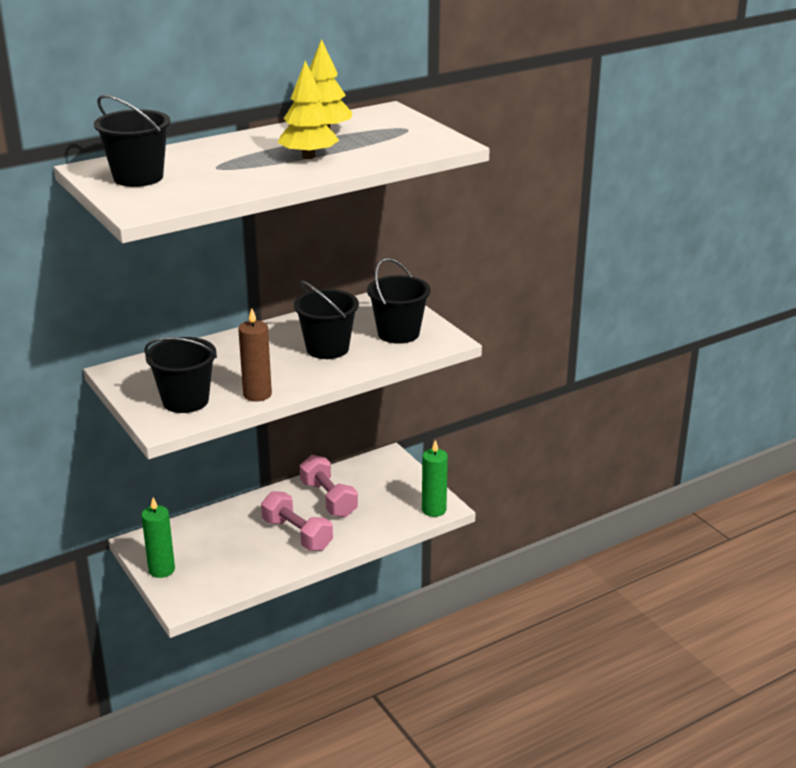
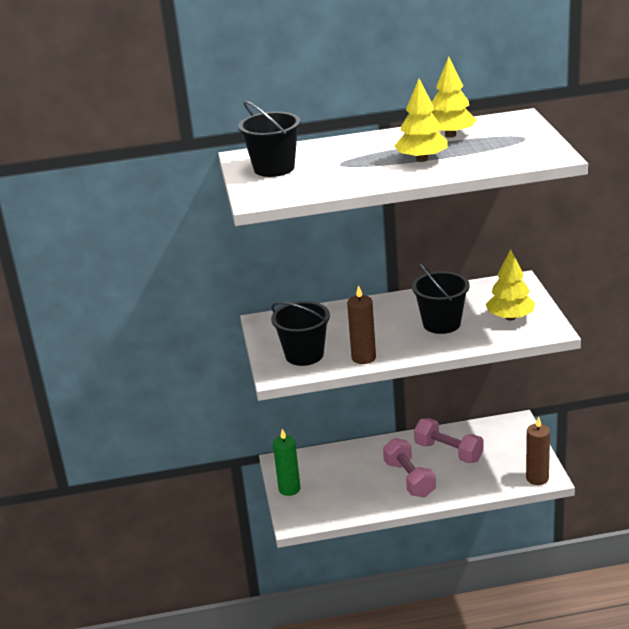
camera: 25 degrees right, 0 degrees up
pink dumbbell [300,455,358,517] -> pink dumbbell turned 45 degrees counterclockwise [414,418,484,463]
black bucket [367,258,431,344] -> yellow tree [485,249,535,321]
green candle [422,440,448,517] -> brown candle [526,417,550,485]

